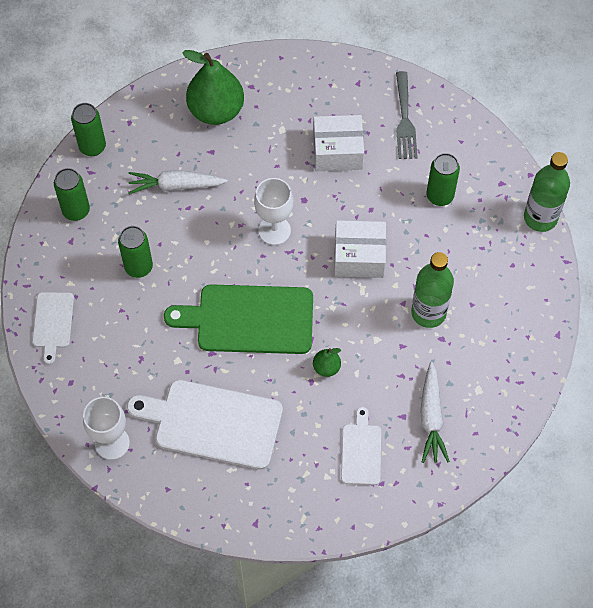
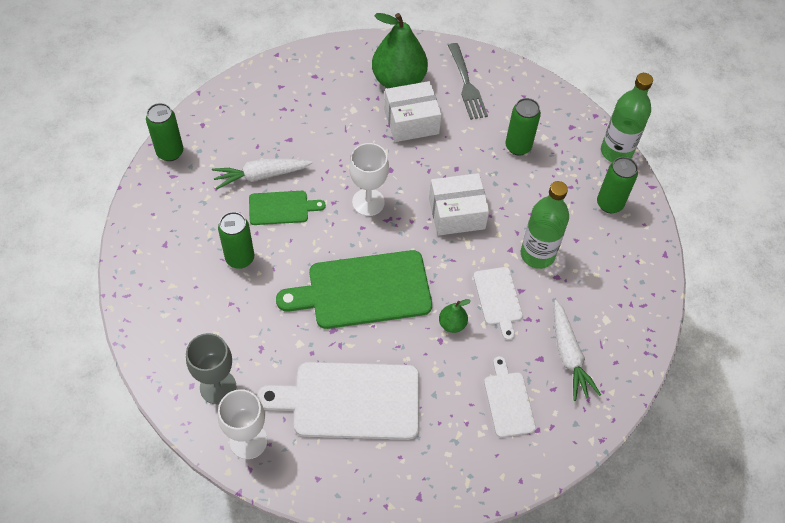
camera: 15 degrees left, 5 degrees down
white cutting board [32,292,74,365] -> white cutting board moved to [473,267,523,340]
green can [54,168,90,221] -> green can moved to [597,157,638,213]
green pear [182,50,244,125] -> green pear moved to [372,13,428,88]
none -> grey goblet [186,333,236,404]
none -> green cutting board [249,191,326,225]

